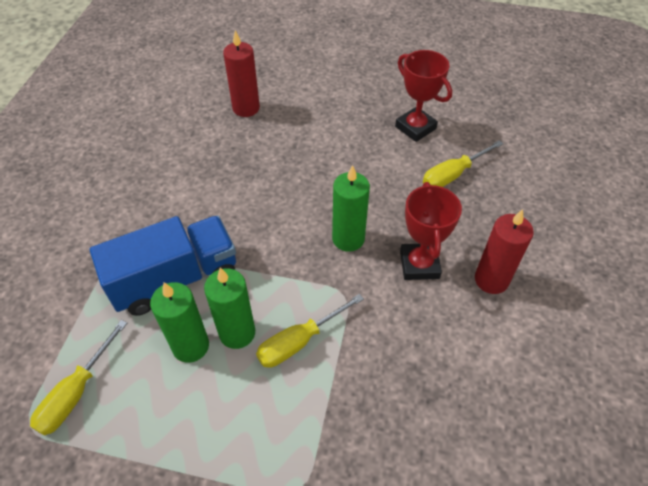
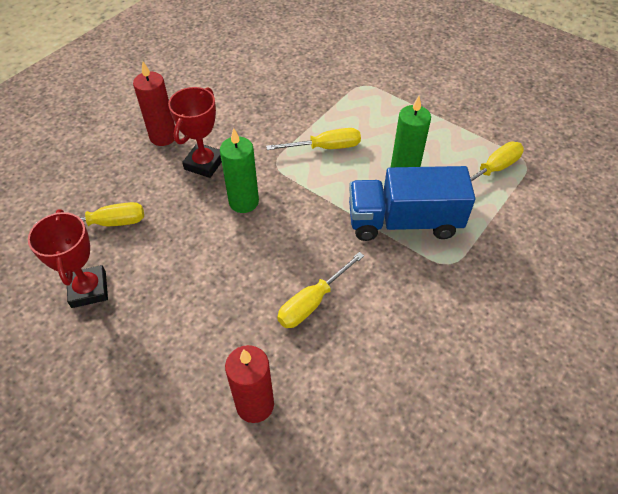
camera: 155 degrees left, 0 degrees up
green candle [204,267,255,349] -> none
none -> yellow screwdriver [277,252,364,328]

